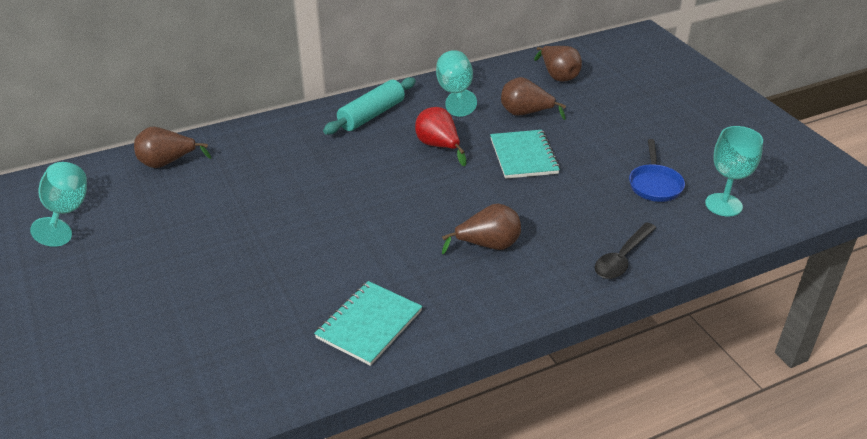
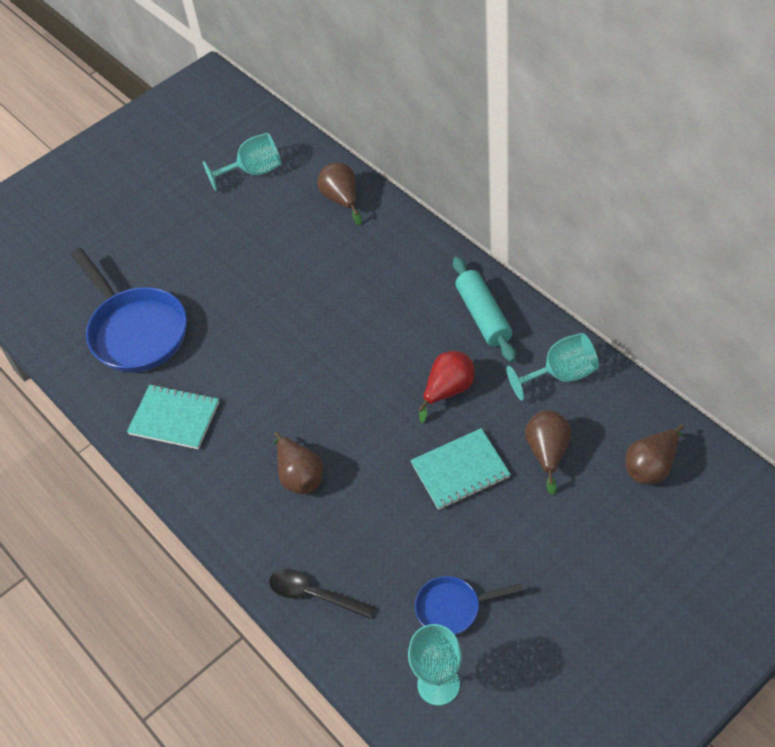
camera: 80 degrees right, 15 degrees up
turquoise rolling pin [323,77,416,135] -> turquoise rolling pin turned 45 degrees clockwise [453,257,516,362]
none -> blue pan [71,248,187,373]

